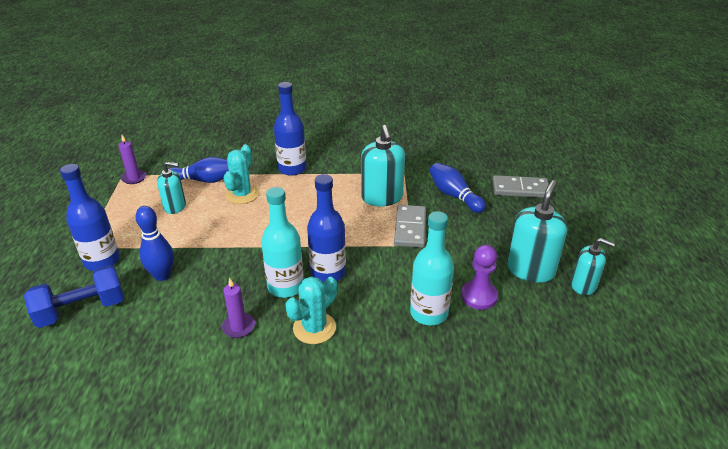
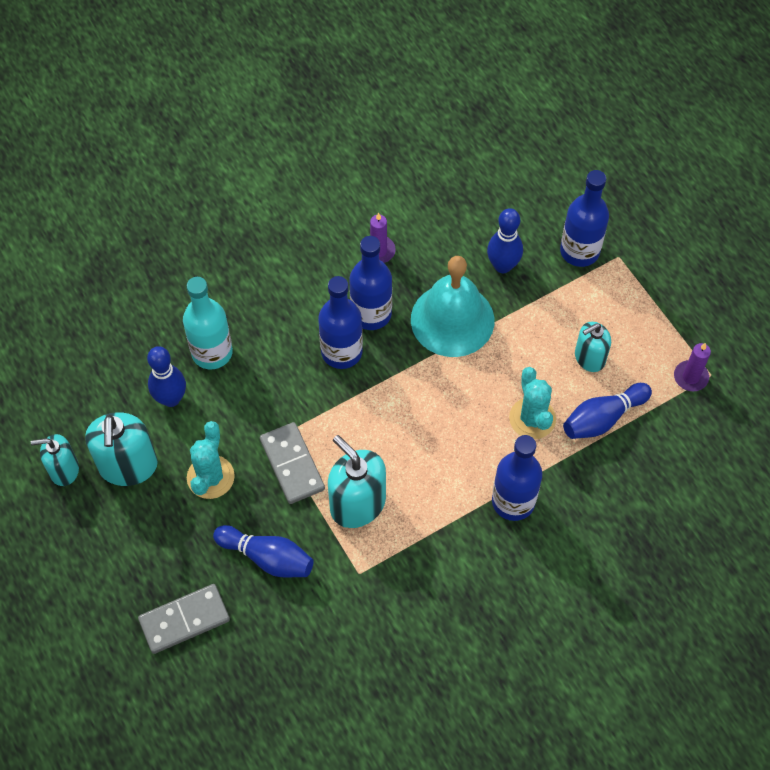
camera: 150 degrees right, 25 degrees up
blue dumbbell [24,265,124,328] -> none
turquoise bottle [261,187,304,298] -> blue bottle [349,236,392,330]
turquoise cactus [285,276,337,344] -> turquoise cactus moved to [187,421,235,499]
purple pawn [461,245,498,310] -> blue bowling pin [147,346,186,407]
none -> turquoise bell [411,256,494,357]

